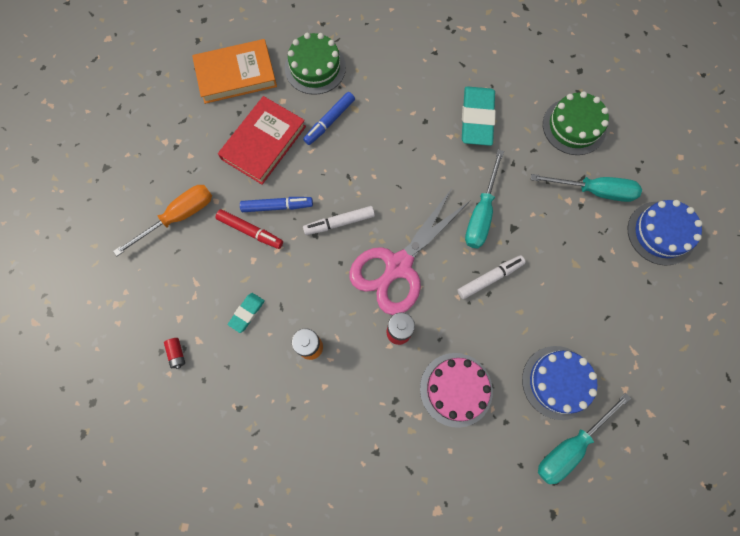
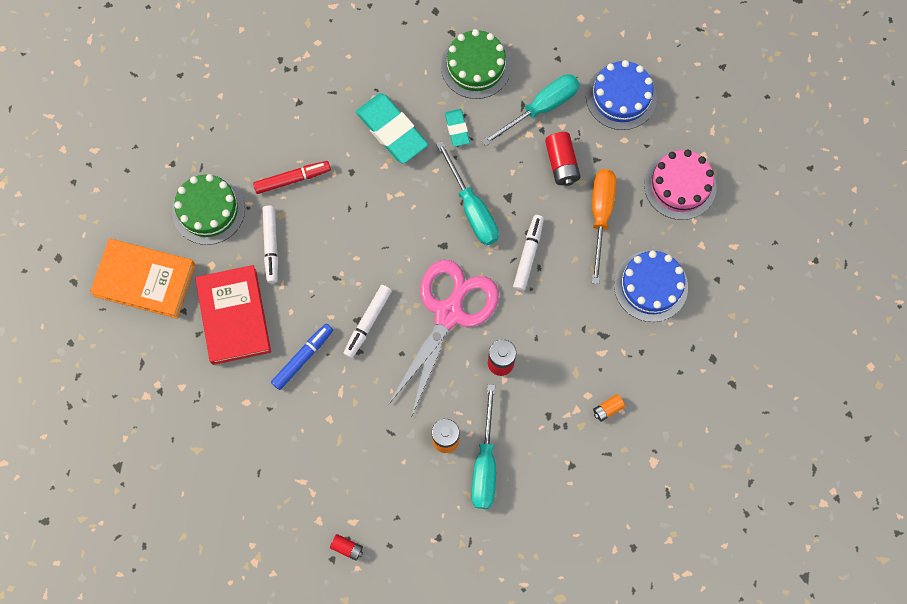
camera: 45 degrees left, 0 degrees up
orange screwdriver [113,185,212,256] -> orange screwdriver moved to [592,169,616,284]
orange book [192,39,277,104] -> orange book turned 75 degrees clockwise [90,239,195,318]
red marker [216,209,283,249] -> red marker moved to [253,161,331,194]
turquoise eraser [228,293,265,333] -> turquoise eraser moved to [445,109,470,147]
blue marker [303,92,355,145] -> white marker [263,205,278,283]
pink scissors [350,187,471,315] -> pink scissors turned 150 degrees counterclockwise [388,260,499,415]
pink cake [420,353,493,428] -> pink cake moved to [644,150,717,220]
turquoise screwdriver [538,393,631,484] -> turquoise screwdriver moved to [471,384,496,509]
none -> red battery [545,132,581,186]
none -> orange battery [593,394,625,422]

